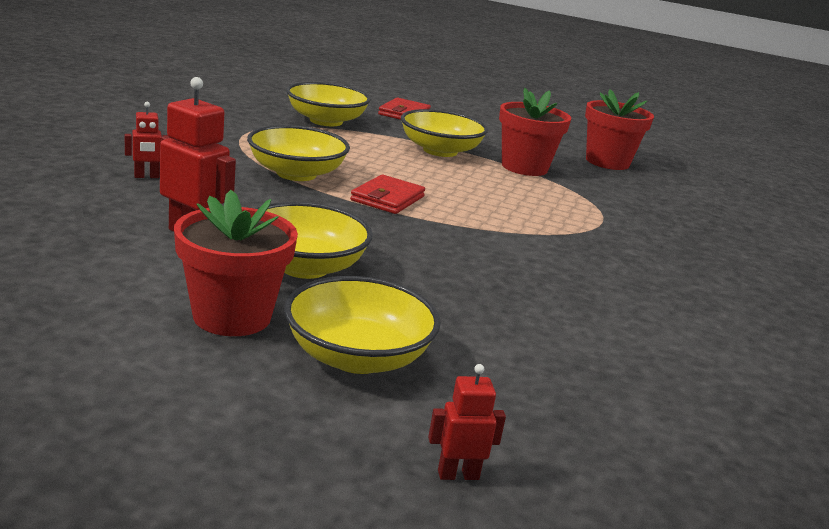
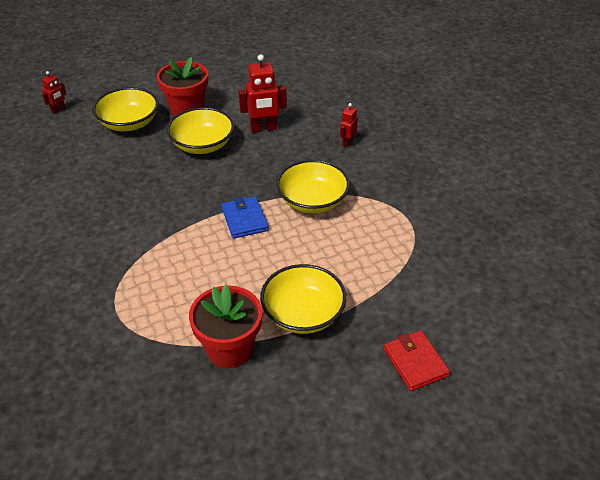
camera: 140 degrees right, 20 degrees up
yellow bowl [286,82,371,126] -> none
red wallet [350,174,425,214] -> blue wallet [221,196,269,239]
red flower pot [585,89,654,170] -> none

